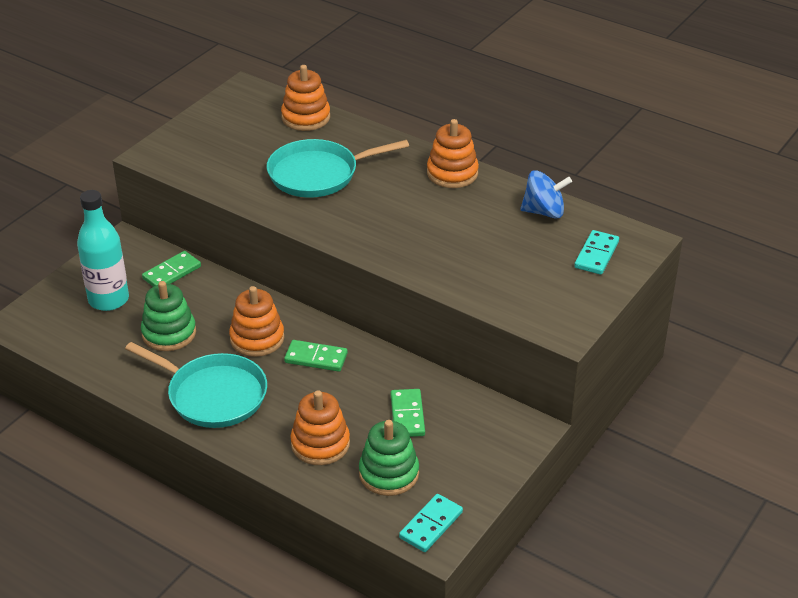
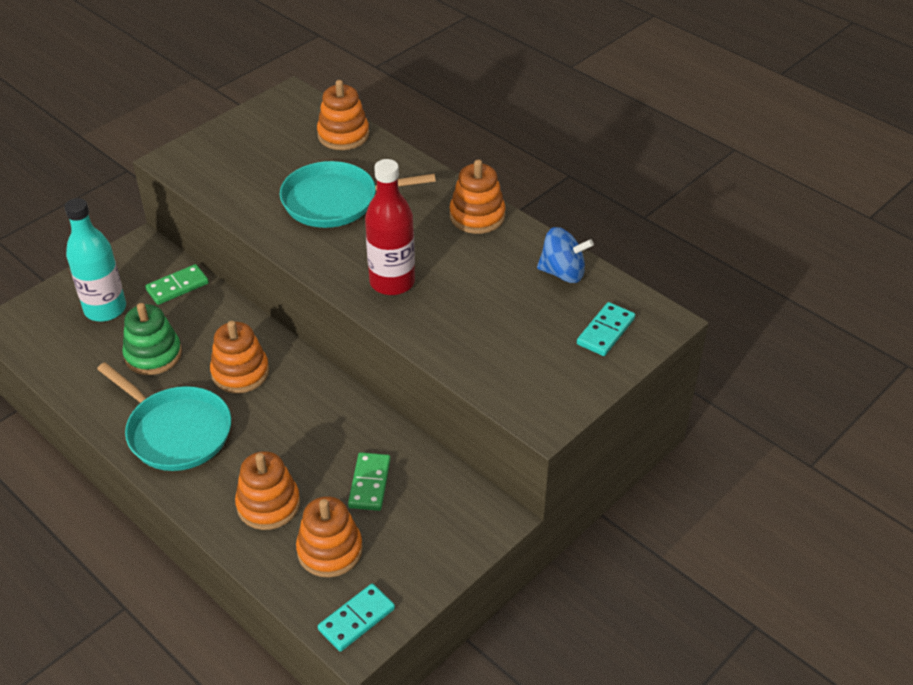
camera: 10 degrees right, 5 degrees up
green domino [284,340,348,372] -> none
green stacking toy [359,420,419,496] -> orange stacking toy [296,496,363,577]
none -> red bottle [365,159,415,295]

